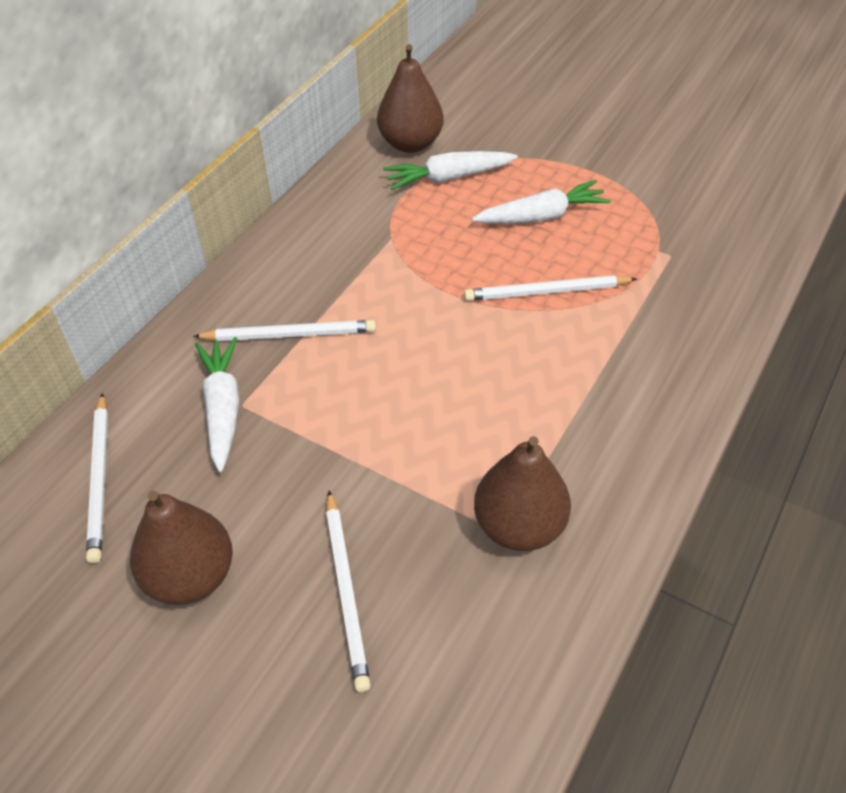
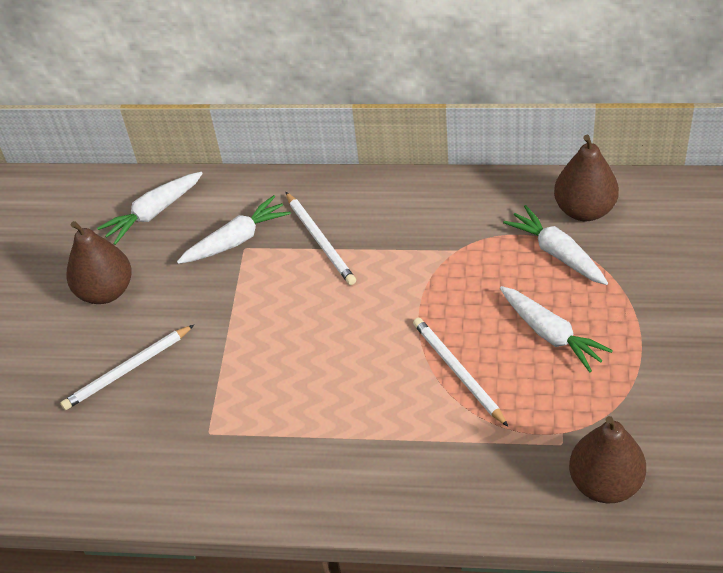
camera: 70 degrees right, 0 degrees up
white pencil [86,393,108,563] -> white carrot [97,172,203,245]
brown pear [474,436,571,551] -> brown pear moved to [569,416,646,503]

